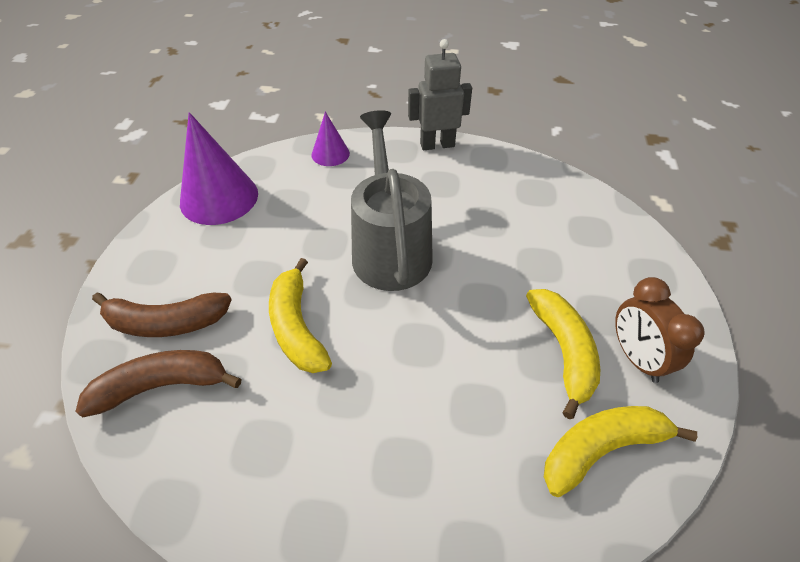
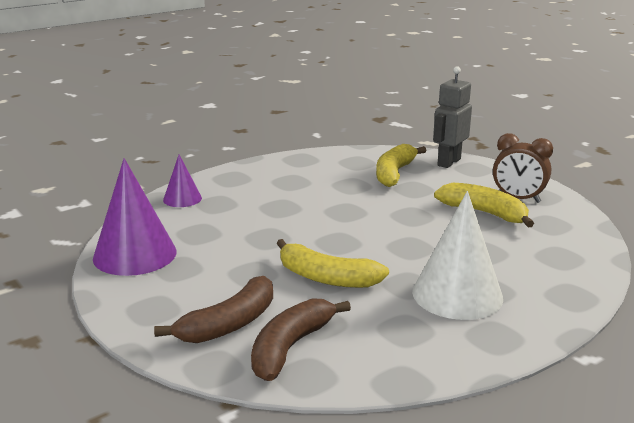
camera: 45 degrees left, 25 degrees down
grey watering can [351,110,433,291] -> none
grey robot [408,39,472,150] -> grey robot moved to [433,66,472,168]
yellow banana [544,406,697,497] -> yellow banana moved to [376,144,427,187]
none -> white cone [412,191,503,320]

